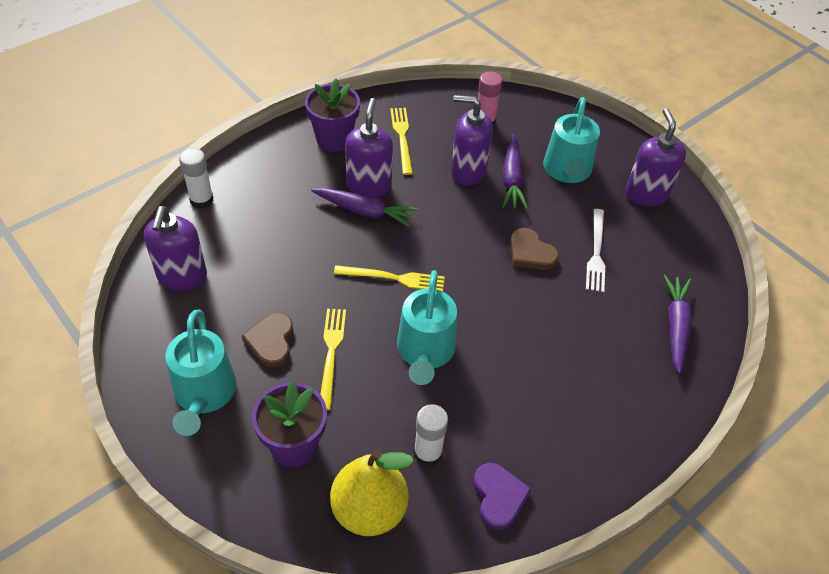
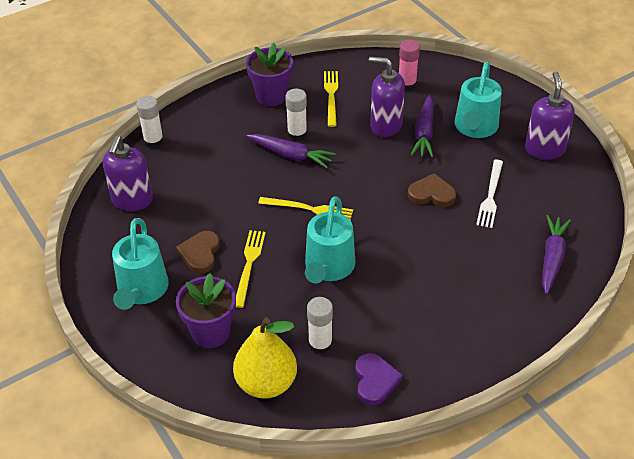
camera: 10 degrees right, 5 degrees down
purple soap dispenser [345,98,393,198] -> white glue stick [285,89,307,141]
brown heart [510,228,559,270] -> brown heart turned 135 degrees clockwise [408,173,456,207]

